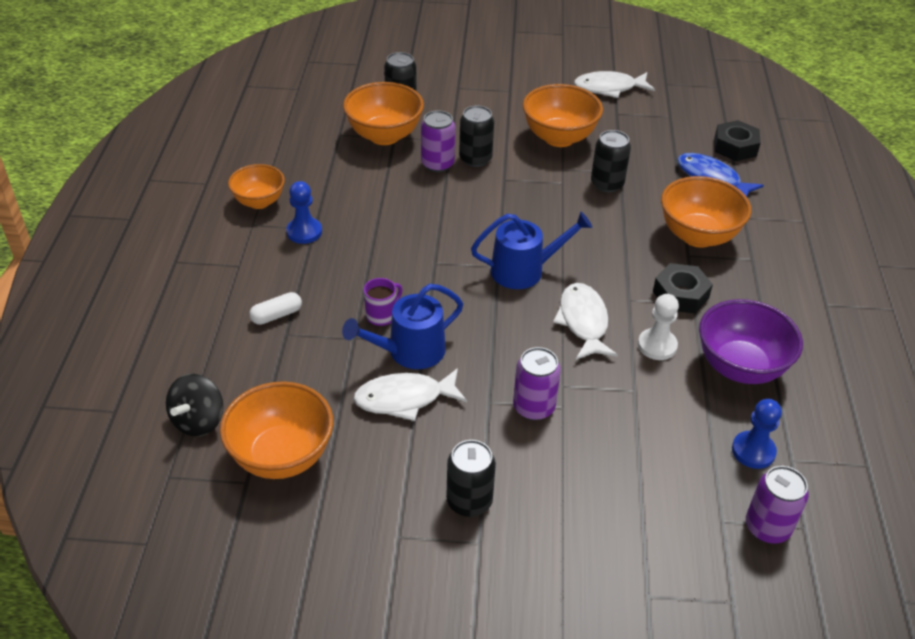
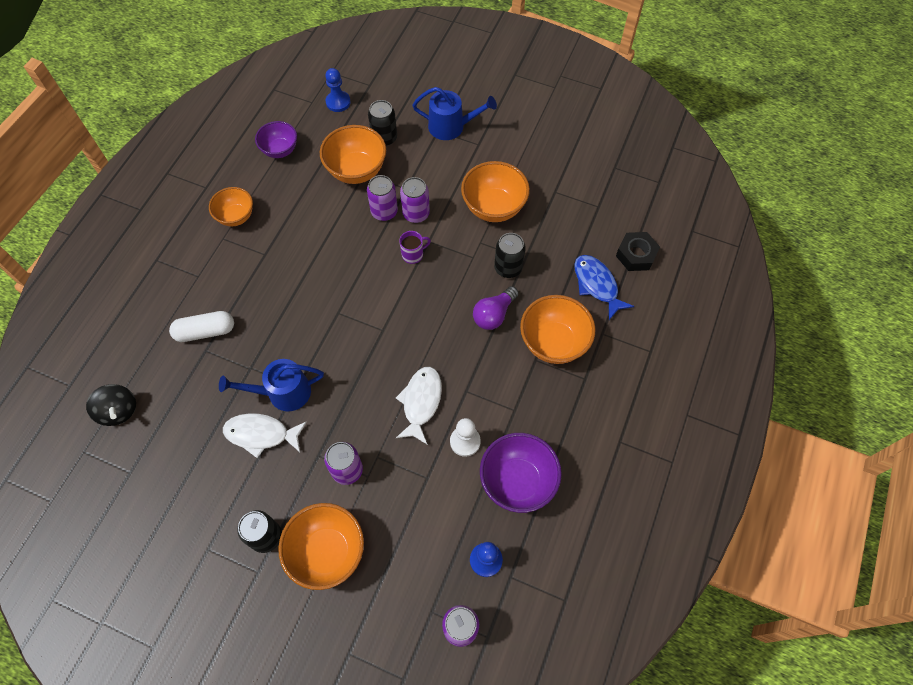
camera: 20 degrees right, 20 degrees up
black spinning top [166,374,223,437] -> black spinning top turned 75 degrees counterclockwise [86,384,136,426]
orange bowl [220,382,333,479] -> orange bowl moved to [278,503,364,590]
white capsule [249,292,302,325] -> white capsule [169,311,234,342], size x1.53
blue pawn [286,181,322,244] -> blue pawn moved to [325,68,351,112]
purple mug [364,278,402,326] -> purple mug moved to [399,231,431,264]
black can [459,106,494,167] -> purple can [400,177,430,223]
blue watering can [471,212,592,289] -> blue watering can moved to [412,87,497,140]
white fish [574,71,655,98] -> none
black nut [653,263,713,314] -> none
none -> purple bowl [255,121,297,158]
none -> purple light bulb [473,286,519,330]

